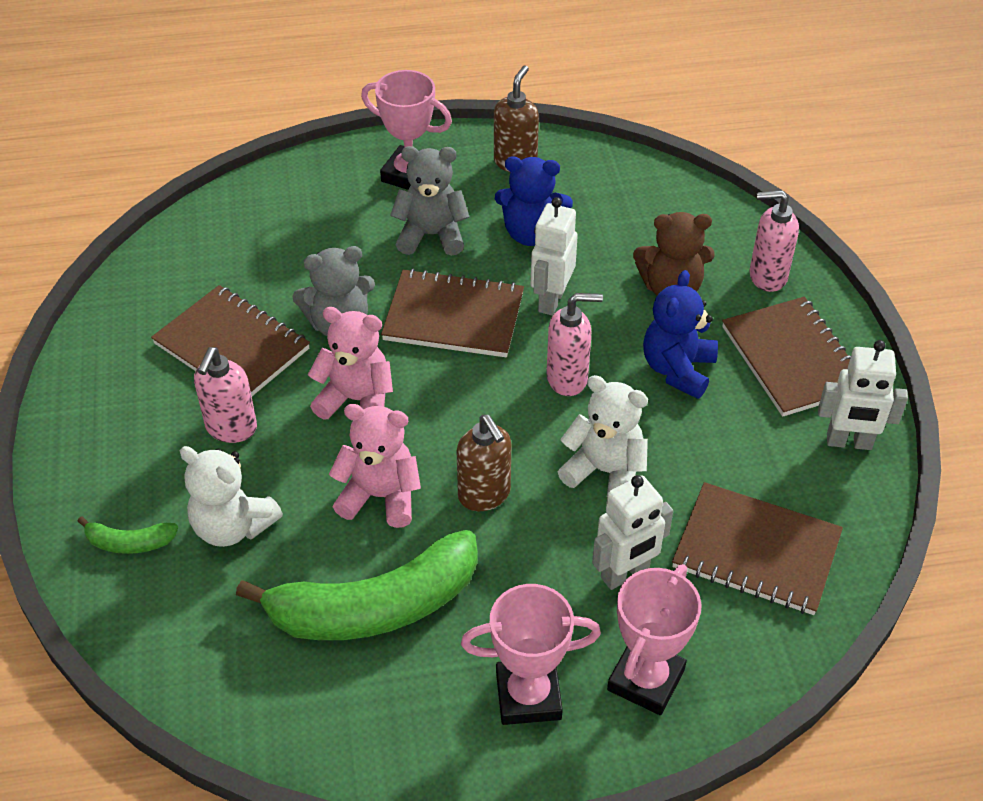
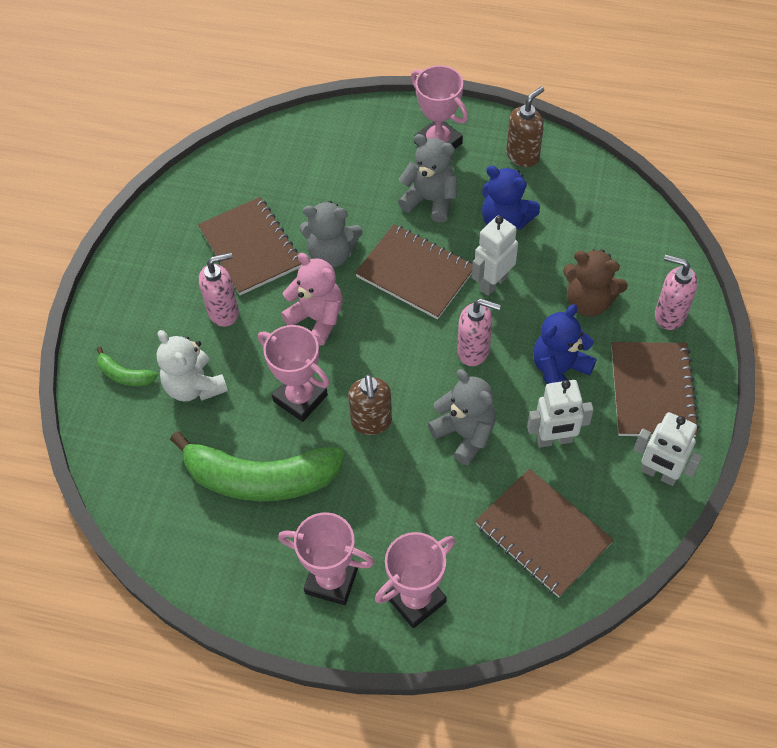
camera: 25 degrees right, 10 degrees up
pink soap dispenser [194,347,257,443] -> pink soap dispenser turned 150 degrees counterclockwise [199,253,239,327]
pink teddy bear [329,404,421,528] -> pink trophy [258,325,330,422]
white teddy bear [558,375,648,495] -> grey teddy bear [428,369,496,465]
white robot [592,475,673,590] -> white robot moved to [527,380,594,448]

